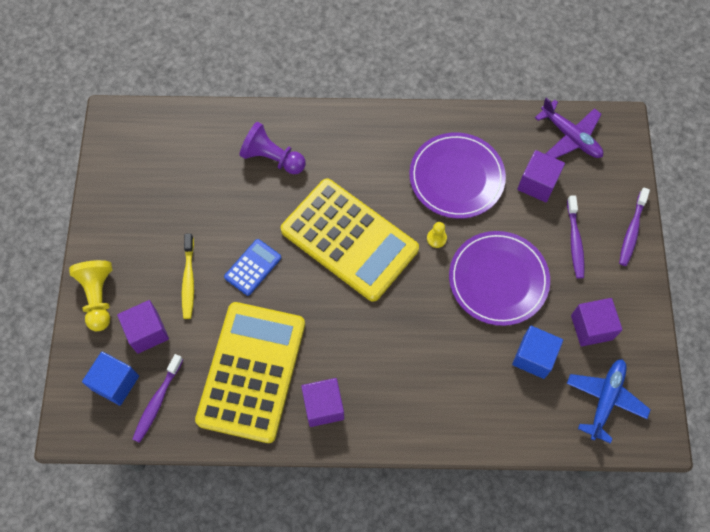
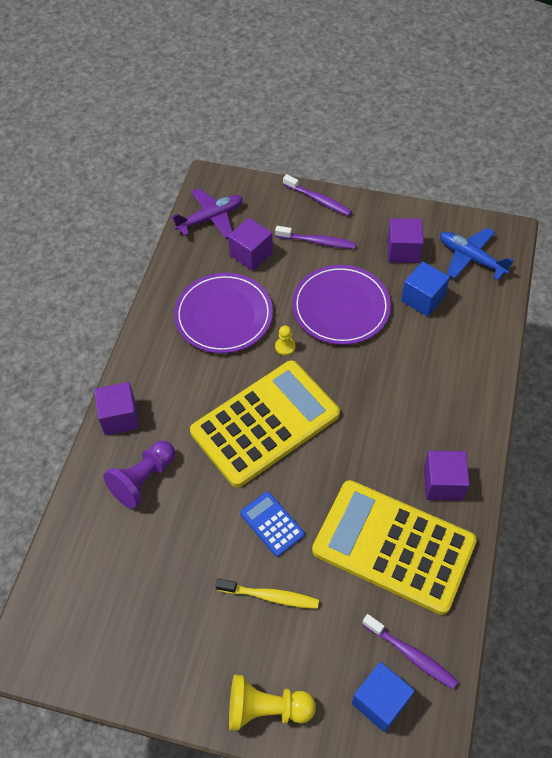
camera: 75 degrees left, 10 degrees down
purple cube [117,300,169,354] -> purple cube moved to [94,382,140,435]

